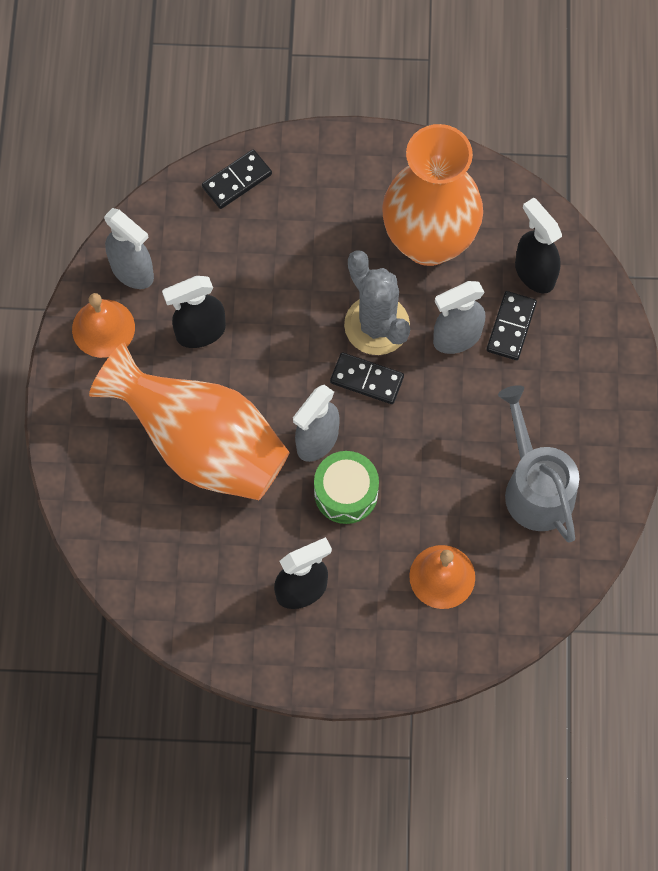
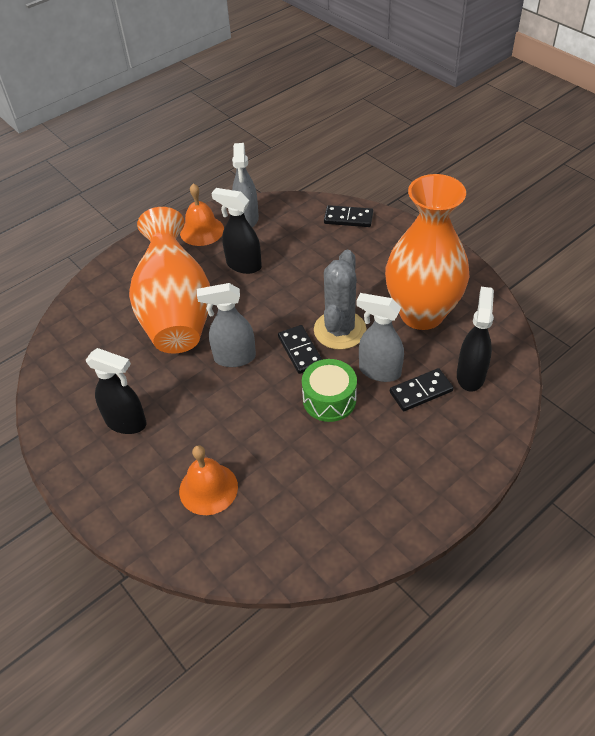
camera: 50 degrees right, 20 degrees down
green drum [314,451,379,524] -> green drum moved to [302,359,357,422]
grey watering can [498,385,579,543] -> none

